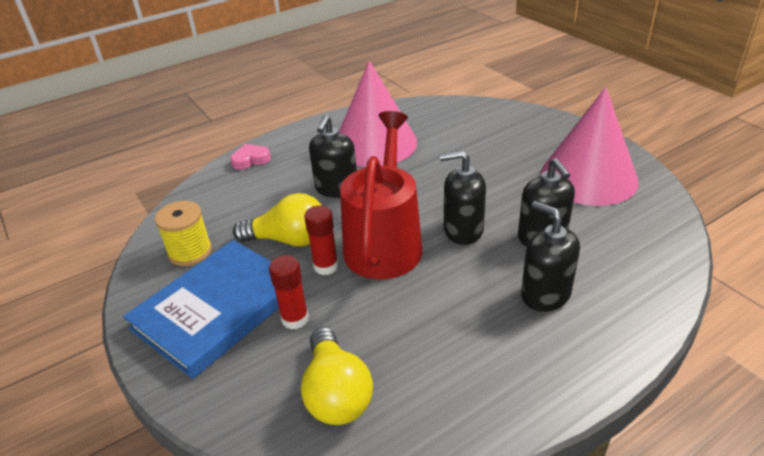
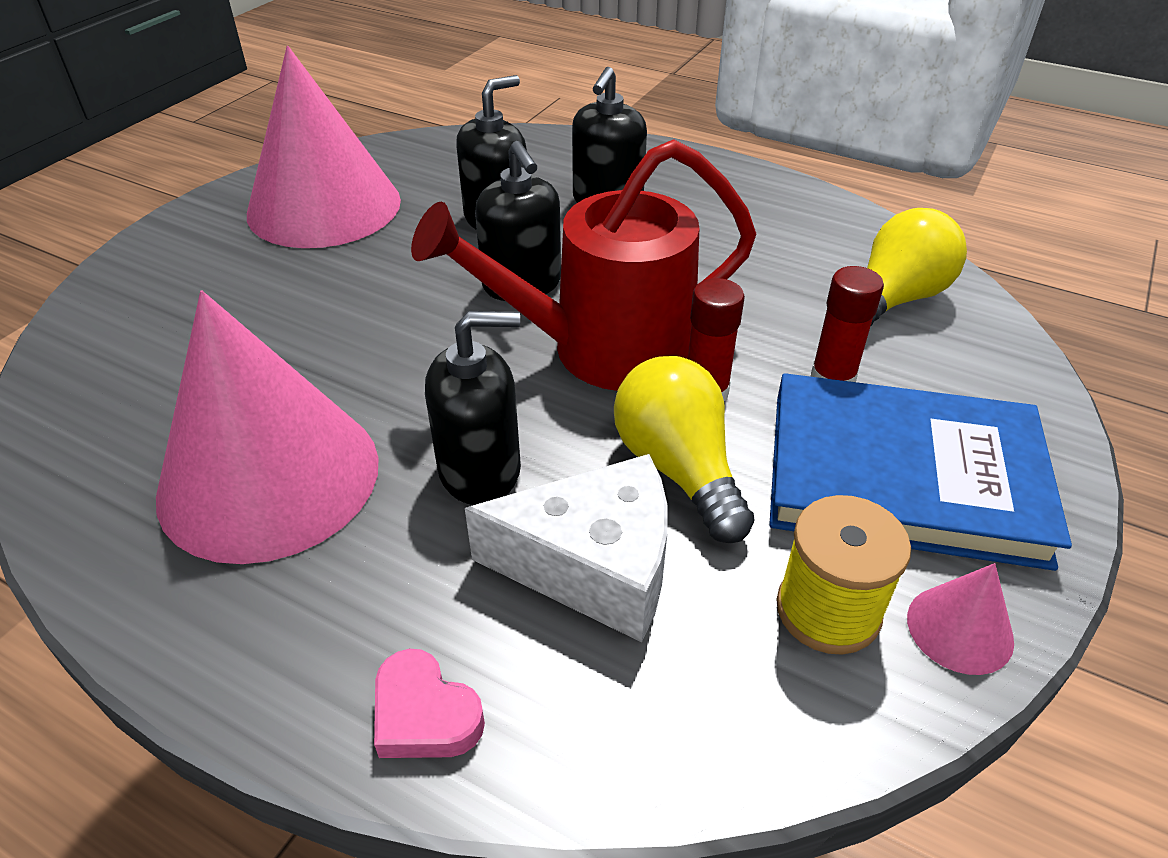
camera: 120 degrees left, 5 degrees up
none -> white cheese [465,454,668,642]
none -> pink cone [907,563,1014,675]

